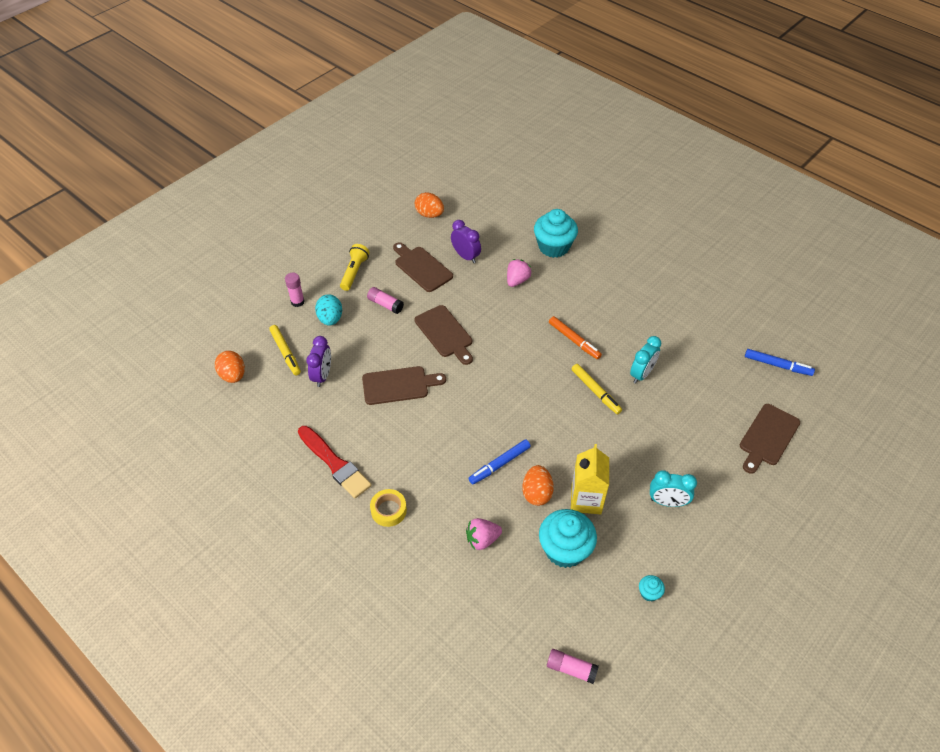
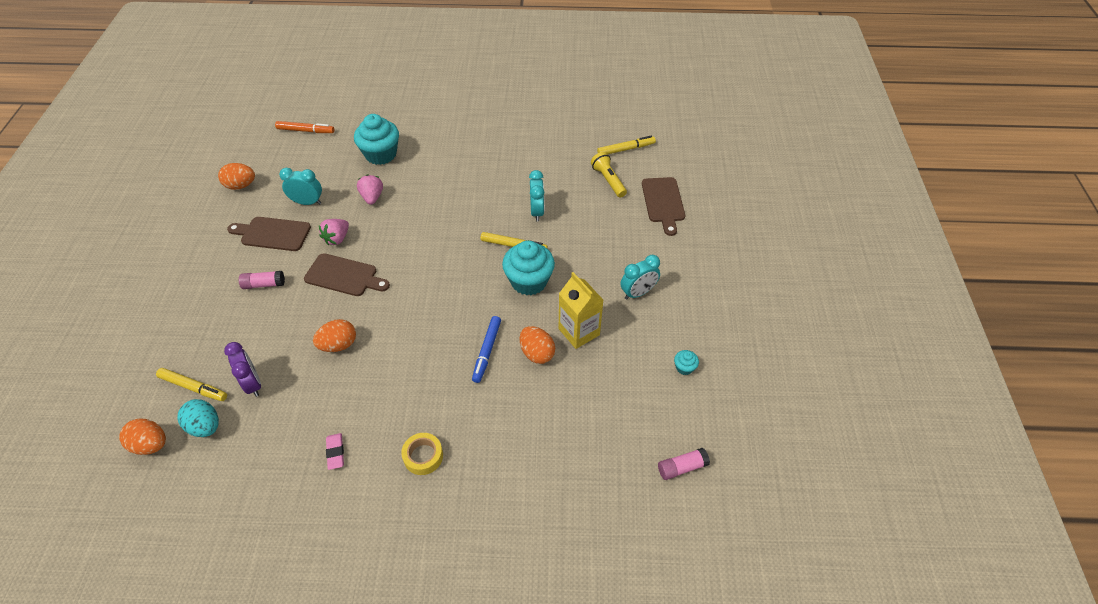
camera: 40 degrees left, 0 degrees up
pink glue stick [285,273,305,307] -> none
red brush [298,426,372,498] -> pink eraser [326,433,344,470]
turquoise egg [315,294,342,326] -> turquoise egg moved to [177,399,219,437]
yellow flashlight [340,244,369,291] -> yellow flashlight moved to [591,152,627,198]
brown cutting board [362,366,446,405] -> orange egg [313,319,356,352]
purple clock [451,220,481,263] -> turquoise clock [279,168,322,205]
pink strawberry [466,518,502,550] -> pink strawberry moved to [319,219,349,245]
turquoise cupcake [539,509,597,568] -> turquoise cupcake moved to [502,241,555,295]
orange marker [549,316,602,359] -> orange marker moved to [275,121,334,133]
blue marker [745,349,815,376] -> yellow marker [597,136,656,155]

